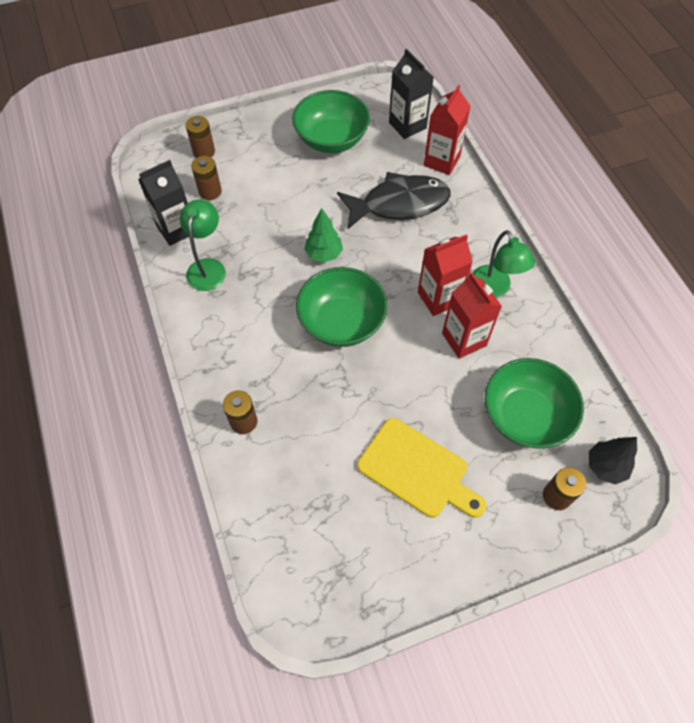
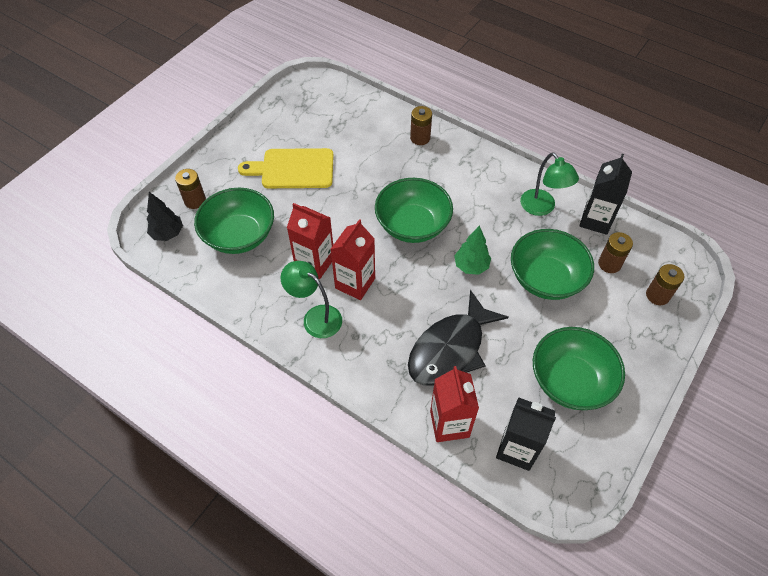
camera: 145 degrees right, 5 degrees down
none -> green bowl [511,229,594,300]

